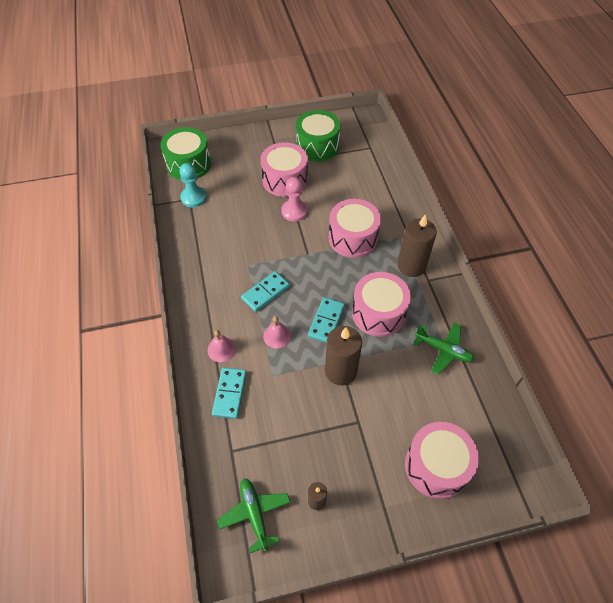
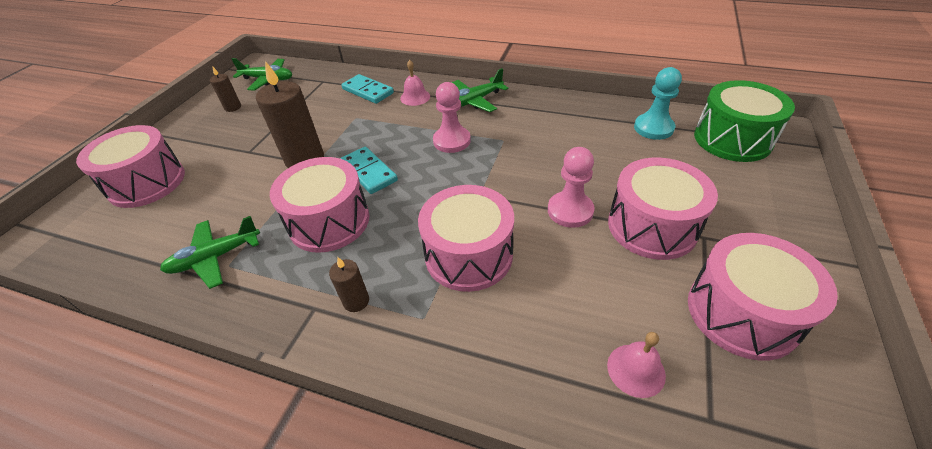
camera: 125 degrees right, 10 degrees down
turquoise domino [241,271,290,312] -> pink pawn [433,82,471,153]
pink bell [263,316,291,349] -> pink bell moved to [607,332,666,398]
green drum [296,110,341,162] -> pink drum [688,233,838,360]
brown candle [398,214,437,277] -> brown candle [329,257,369,312], size x0.50
none -> green plane [452,68,509,112]

